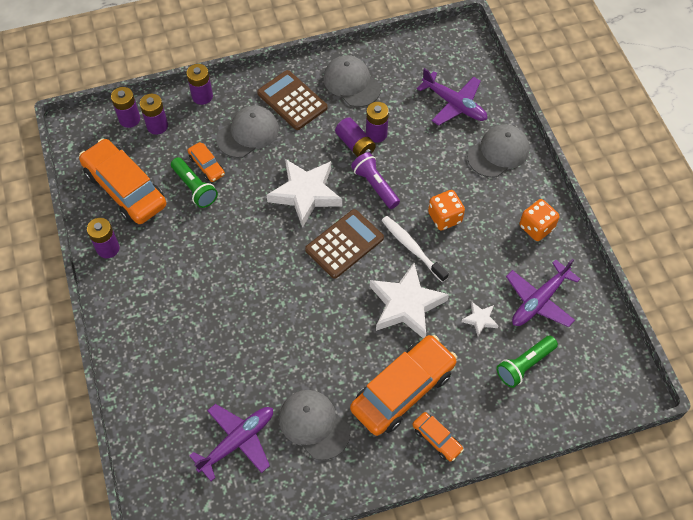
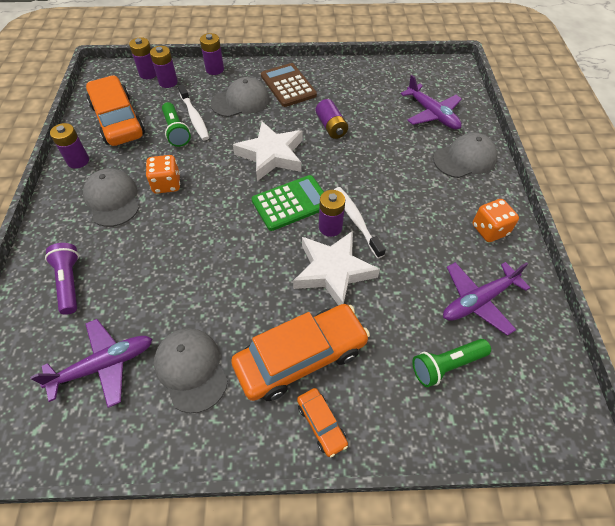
camera: 15 degrees right, 5 degrees down
orange car [188,142,225,182] -> white toothbrush [178,84,209,140]
brown calculator [305,209,384,279] -> green calculator [252,175,324,231]
grey cap [323,55,381,107] -> grey cap moved to [83,168,139,227]
purple flashlight [351,152,400,209] -> purple flashlight moved to [45,243,79,315]
purple battery [366,102,389,143] -> purple battery moved to [319,190,346,237]
orange dice [428,190,465,230] -> orange dice moved to [146,155,180,194]
white star [461,302,499,336] -> none

